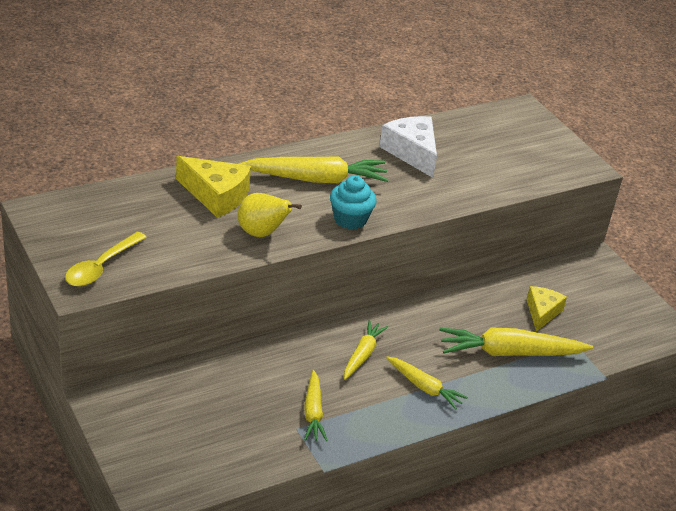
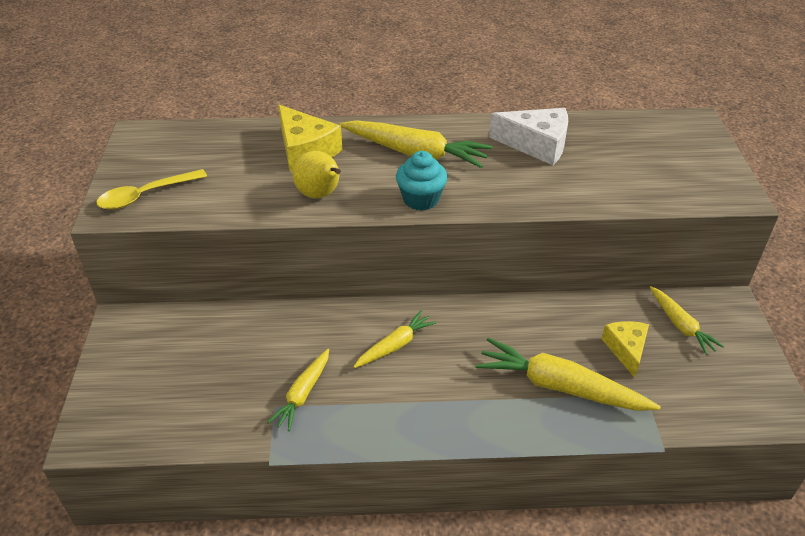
camera: 30 degrees right, 5 degrees up
white cheese [379,116,437,178] -> white cheese turned 105 degrees clockwise [489,108,568,165]
yellow carrot [386,356,468,410] -> yellow carrot moved to [650,286,724,355]
yellow cheese [527,286,567,332] -> yellow cheese turned 45 degrees counterclockwise [601,321,649,378]

